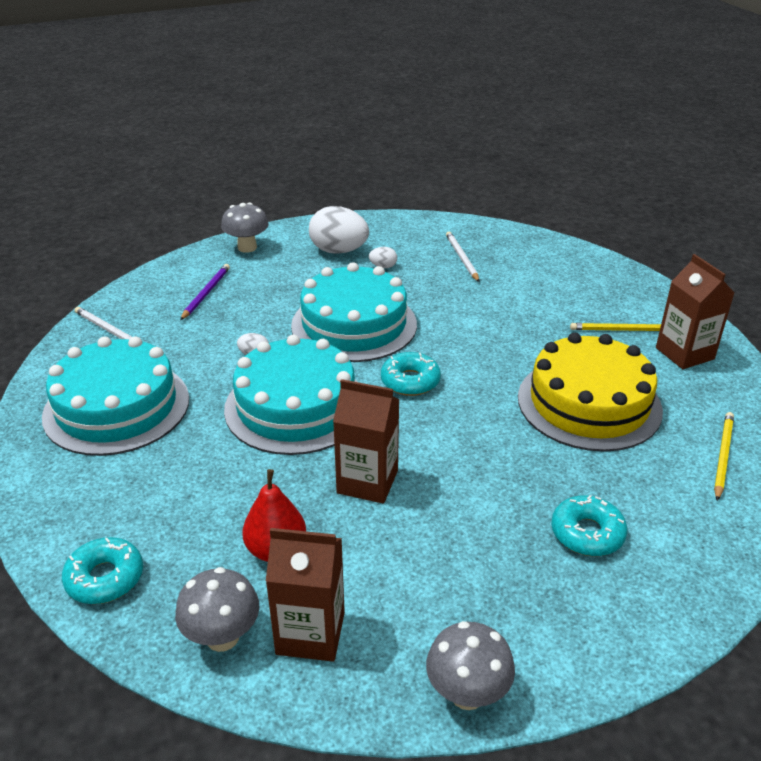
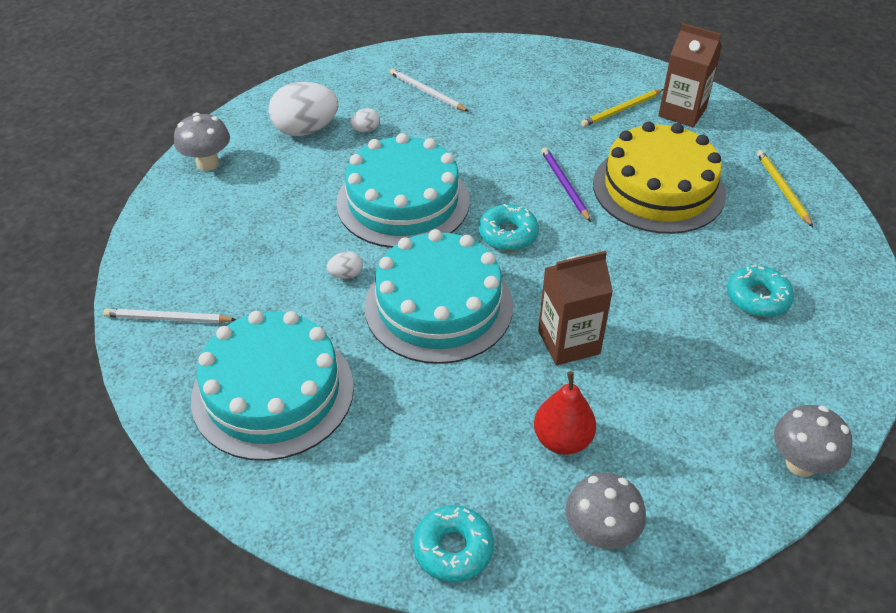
camera: 35 degrees left, 10 degrees up
purple pencil [180,264,230,320] -> purple pencil moved to [541,147,591,222]
brown carton [266,528,345,662] -> none

